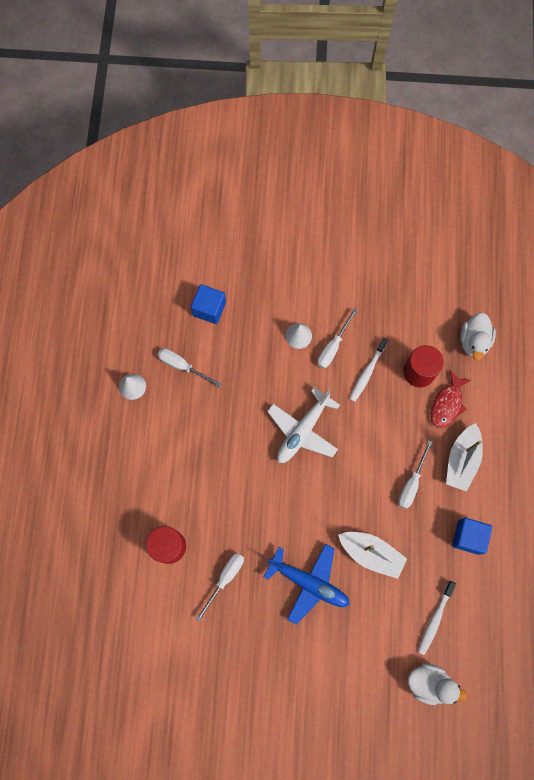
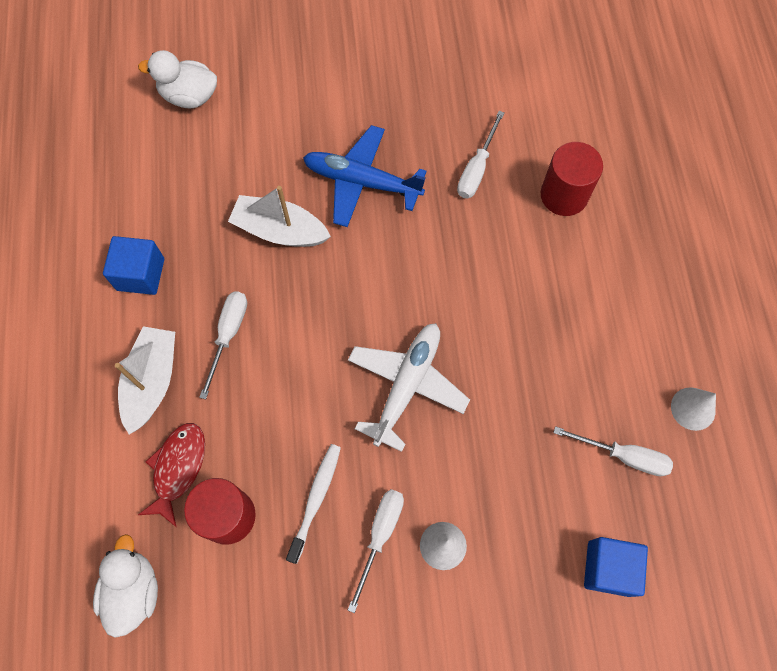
camera: 170 degrees right, 5 degrees down
white toothbrush [418,581,456,655] -> none

